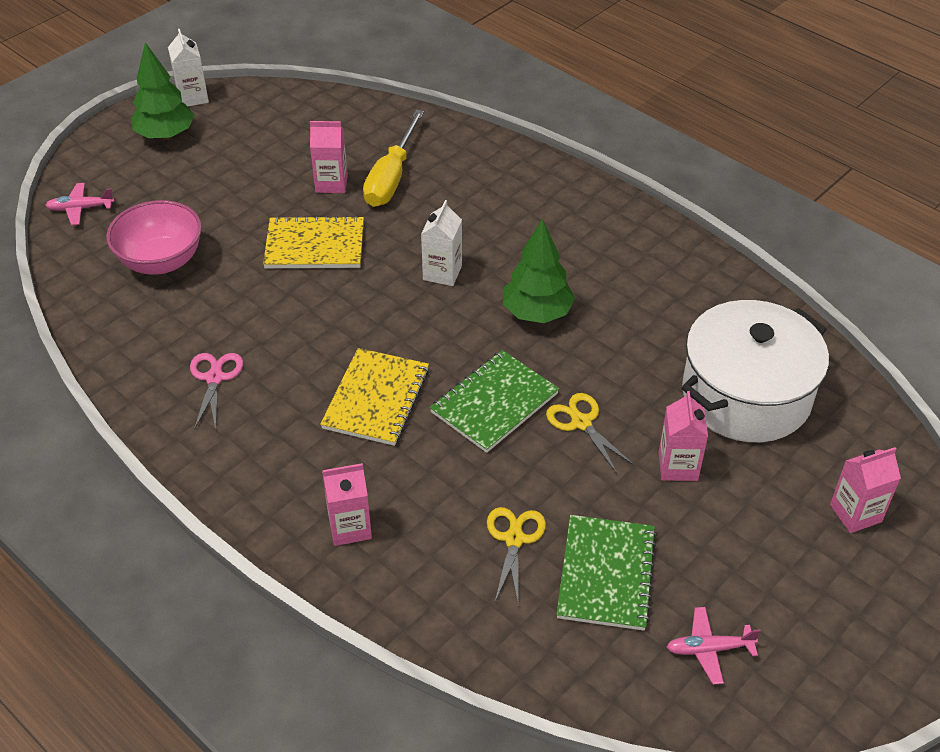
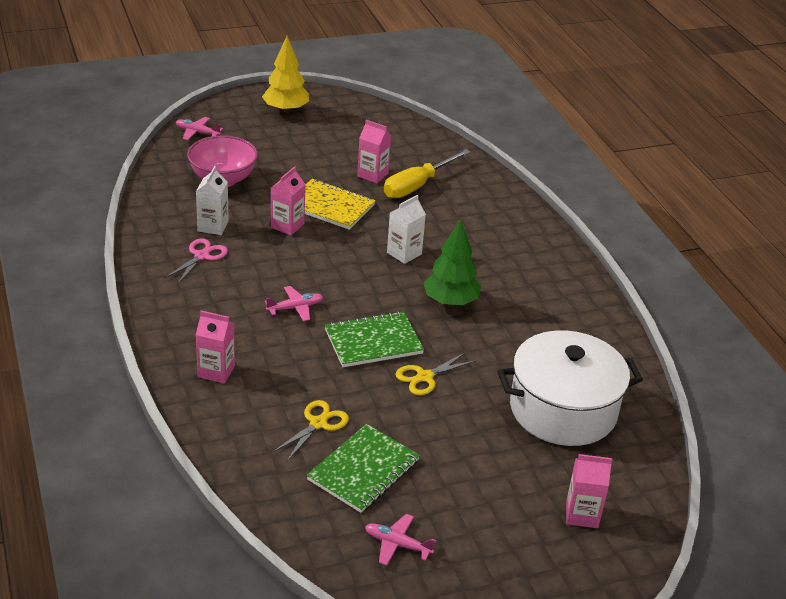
camera: 25 degrees right, 10 degrees down
green tree [131,42,194,140] -> yellow tree [262,36,309,113]
white carton [168,29,209,107] -> white carton moved to [196,166,229,235]
yellow notebook [320,348,429,446] -> pink plane [265,286,323,321]
yellow scissors [546,393,634,474] -> yellow scissors turned 120 degrees counterclockwise [396,352,475,395]
pink carton [659,391,708,481] -> pink carton moved to [271,166,306,235]

